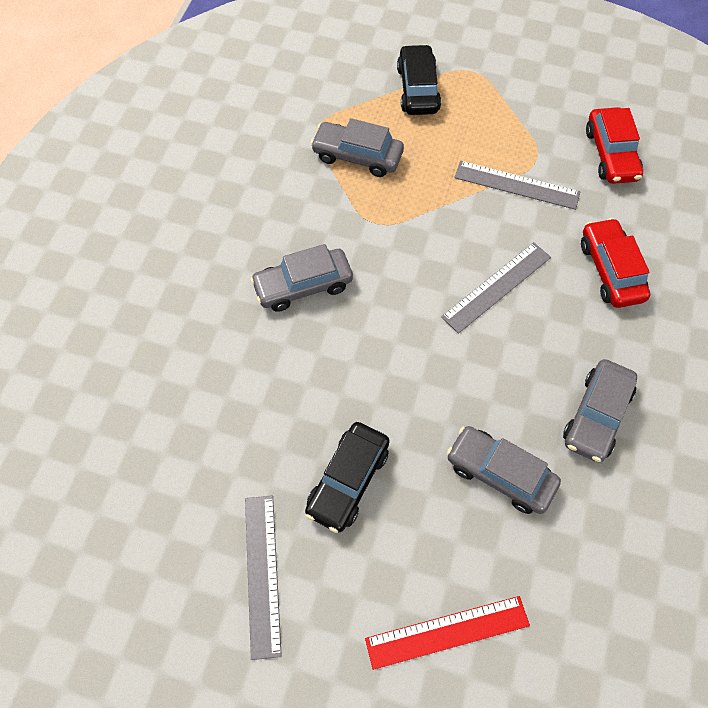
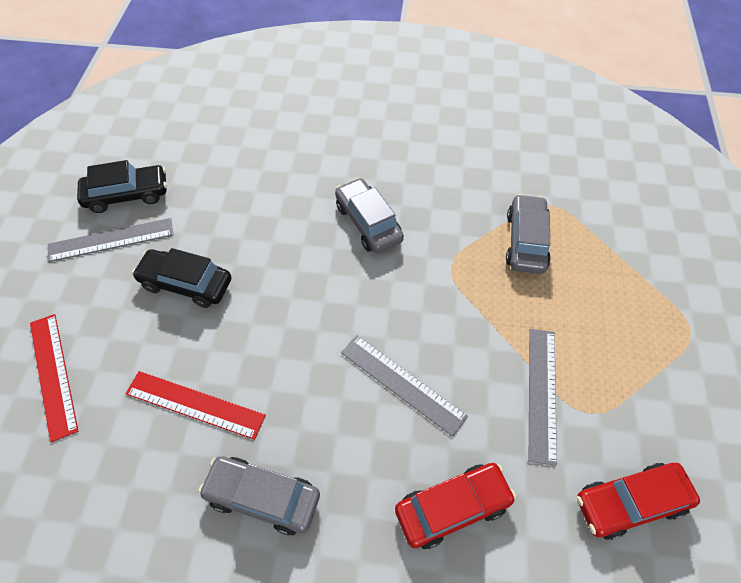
camera: 80 degrees right, 5 degrees down
black car [397,44,441,115] -> black car moved to [77,160,167,213]
grey car [447,426,561,514] -> red ruler [126,371,266,440]

